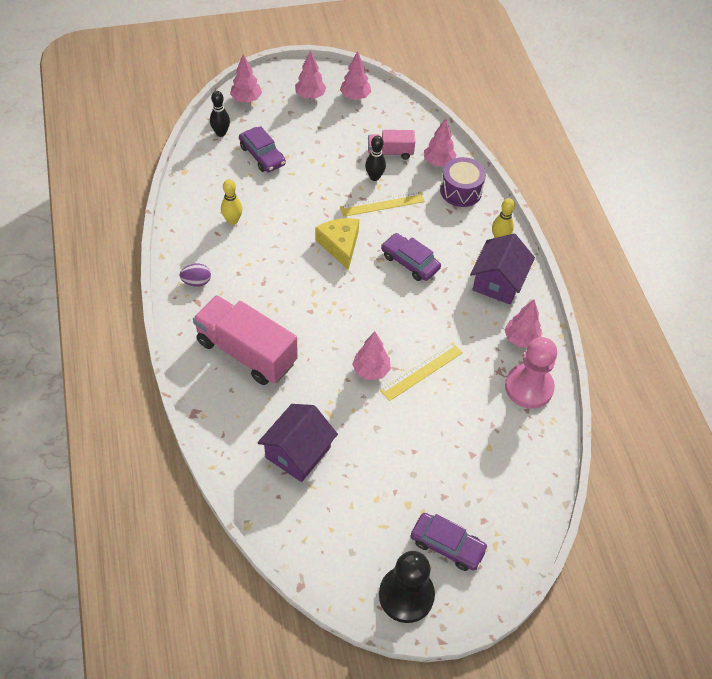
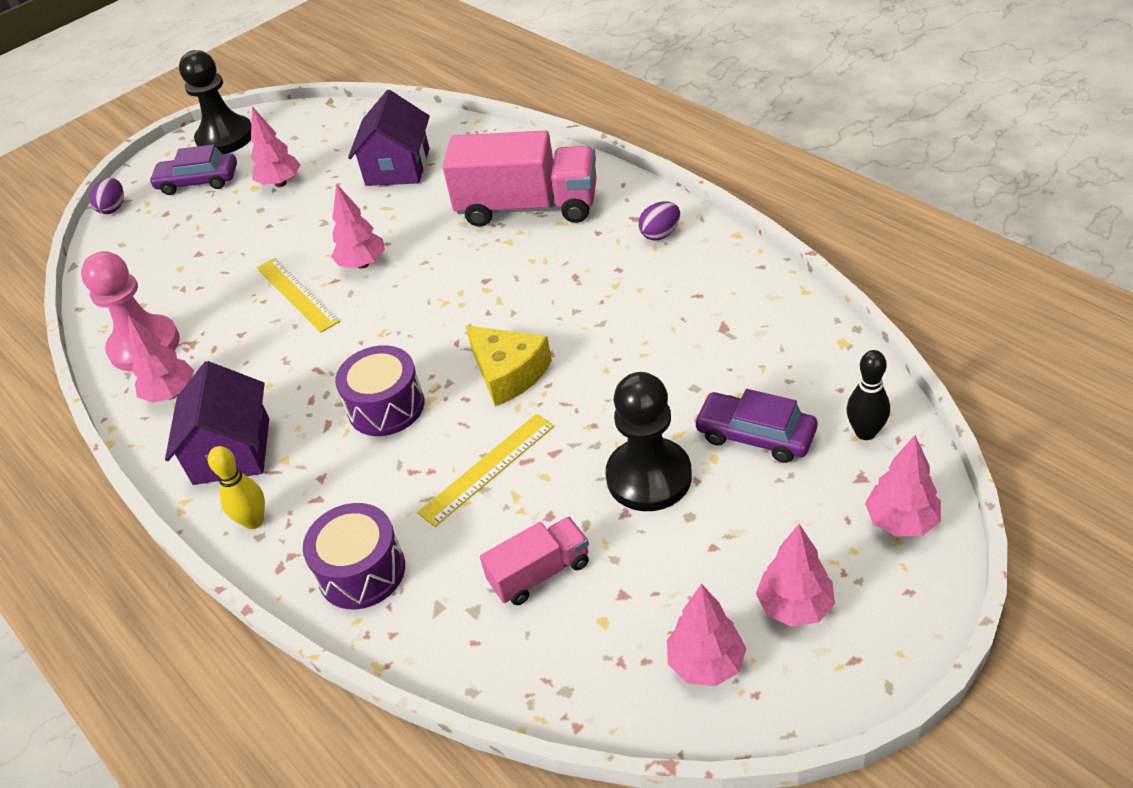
camera: 160 degrees right, 10 degrees down
yellow bowling pin [221,179,242,225] -> none
black bowling pin [365,136,386,181] -> none
yellow ruler [380,343,463,401] -> yellow ruler turned 60 degrees counterclockwise [257,258,340,333]
purple car [381,233,441,281] -> purple drum [335,345,424,436]
pink tree [424,118,457,167] -> pink tree moved to [251,106,300,187]
none -> purple egg [89,178,124,214]
none -> black pawn [606,372,692,511]

